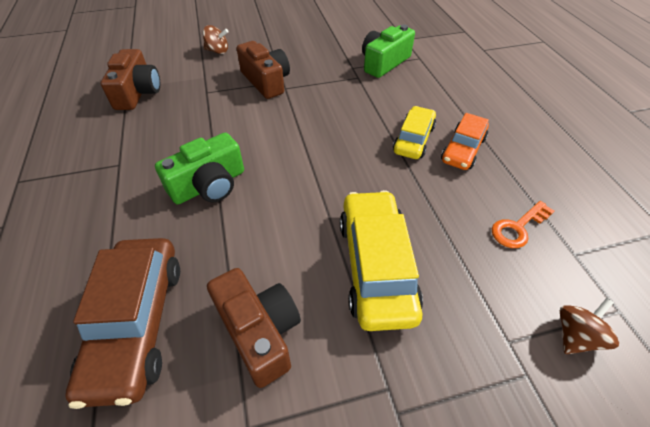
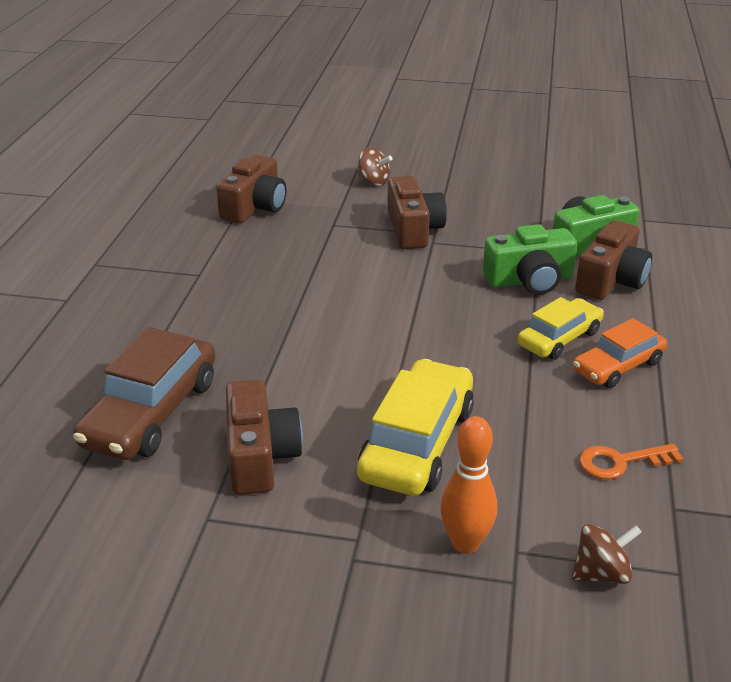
camera: 25 degrees right, 15 degrees down
green camera [155,132,244,204] -> green camera moved to [483,224,577,295]
none -> orange bowling pin [440,416,497,554]
none -> brown camera [575,220,652,300]

